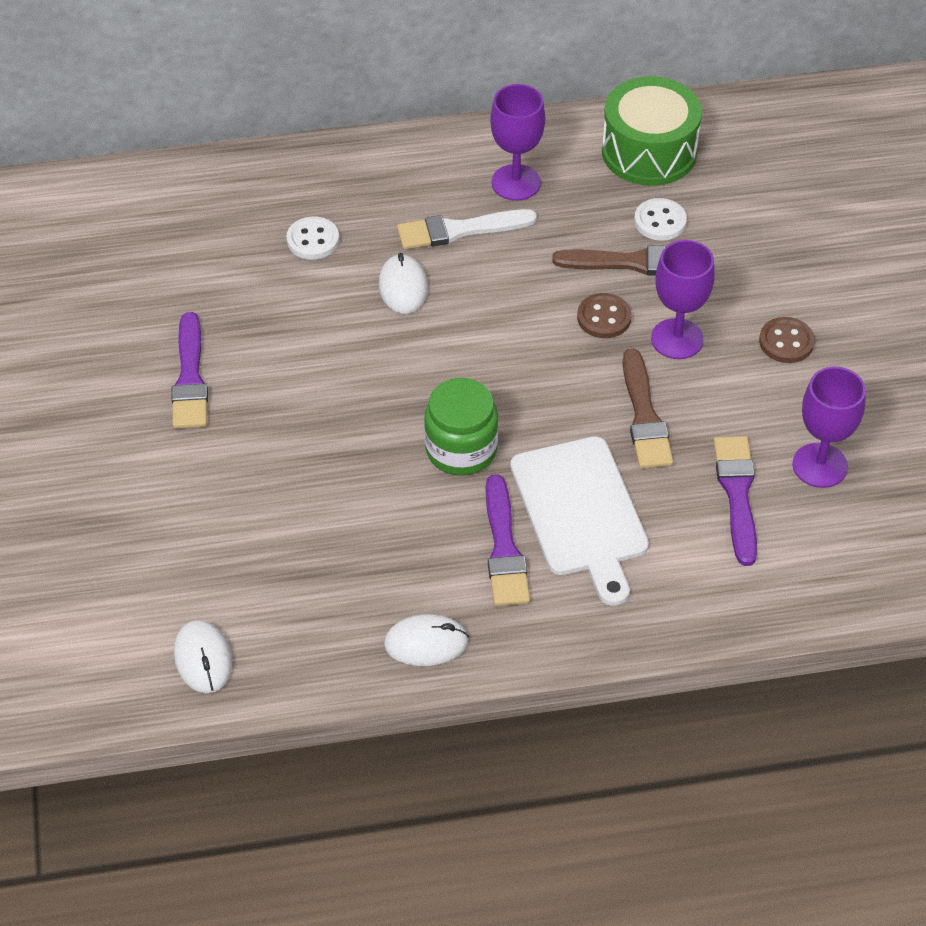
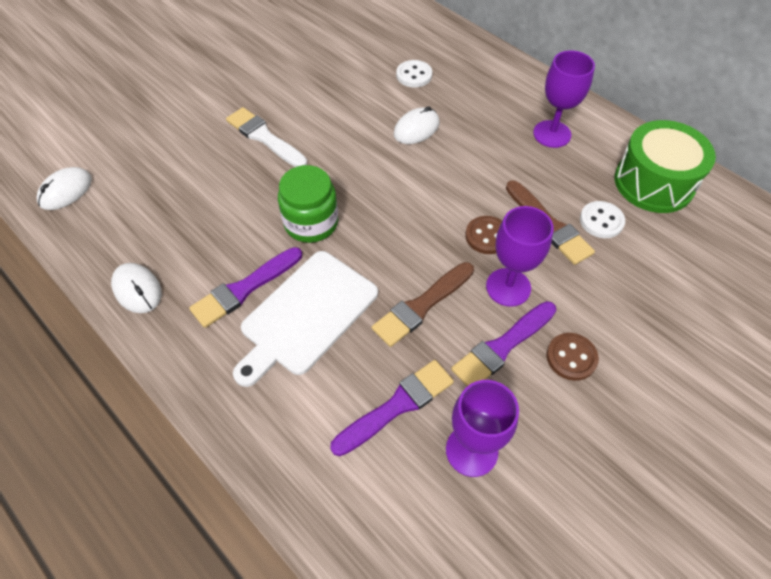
camera: 55 degrees right, 5 degrees up
purple brush [172,312,208,428] -> purple brush moved to [451,301,556,386]
white brush [397,209,537,249] -> white brush moved to [226,107,307,167]

